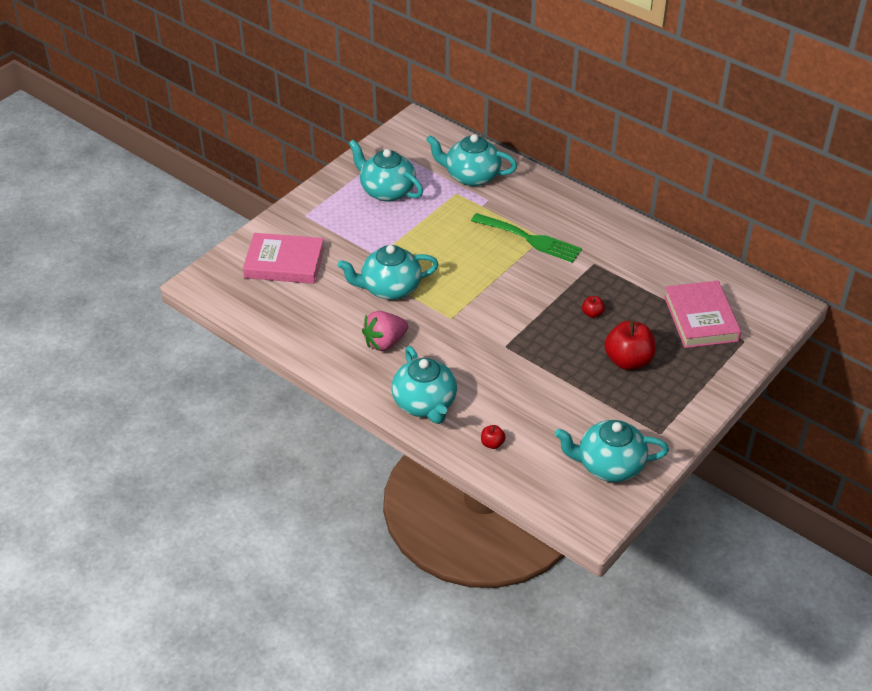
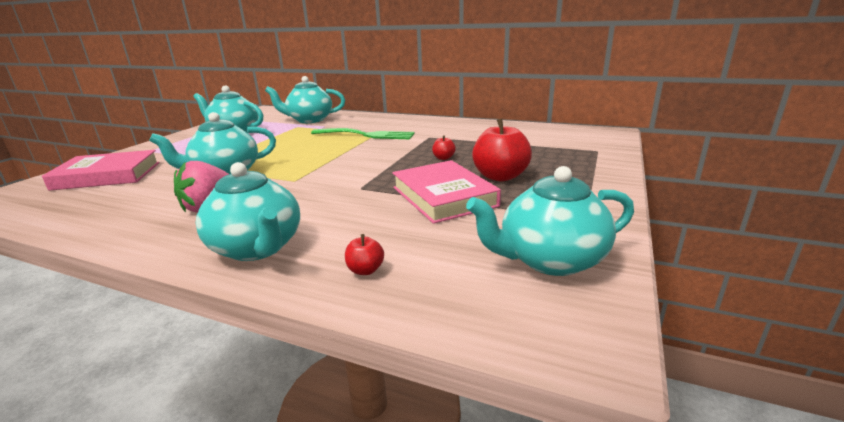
camera: 15 degrees left, 20 degrees down
pink book [664,281,741,348] -> pink book moved to [392,160,501,224]

